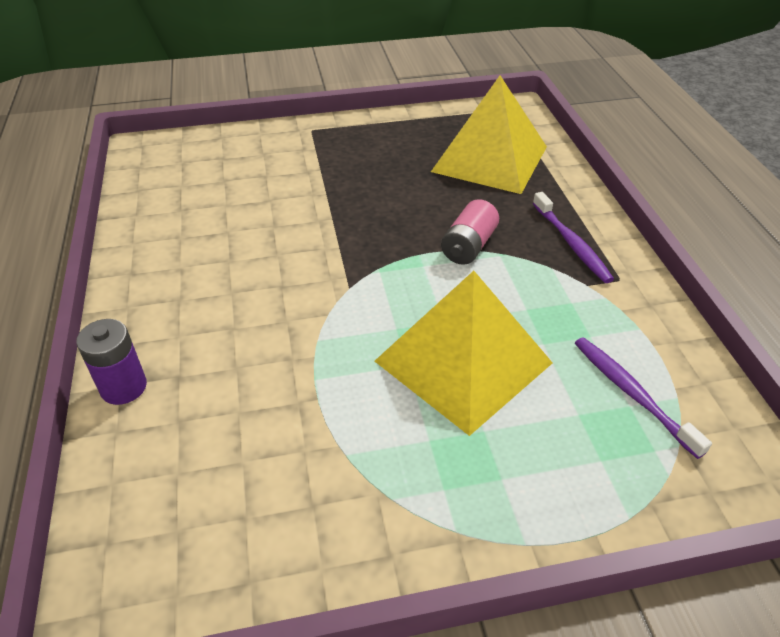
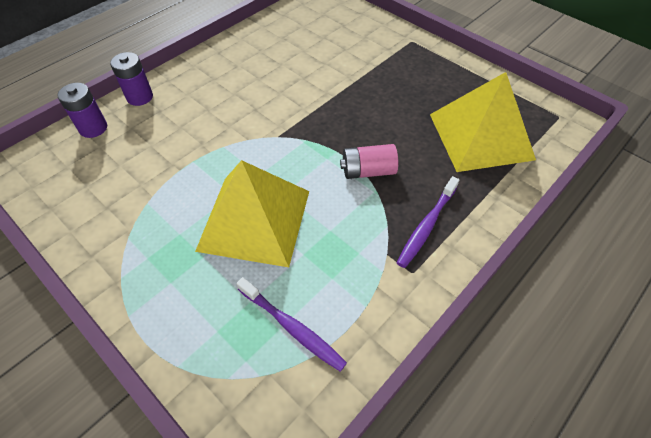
camera: 55 degrees right, 10 degrees up
purple toothbrush [575,337,712,459] -> purple toothbrush turned 105 degrees clockwise [236,277,347,372]
none -> purple battery [57,83,107,138]

